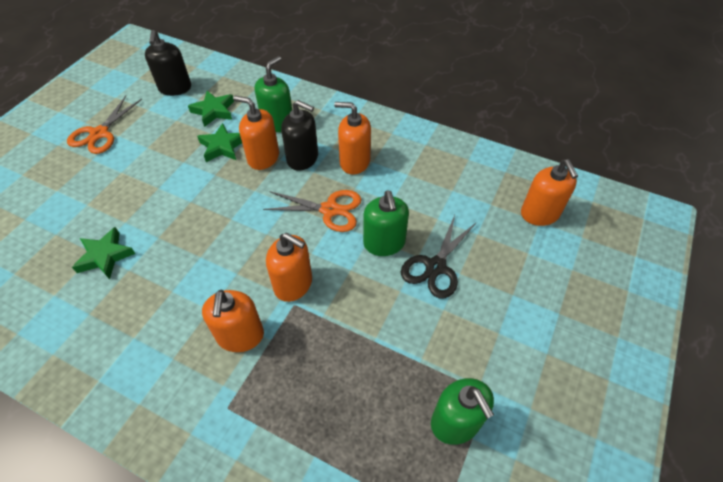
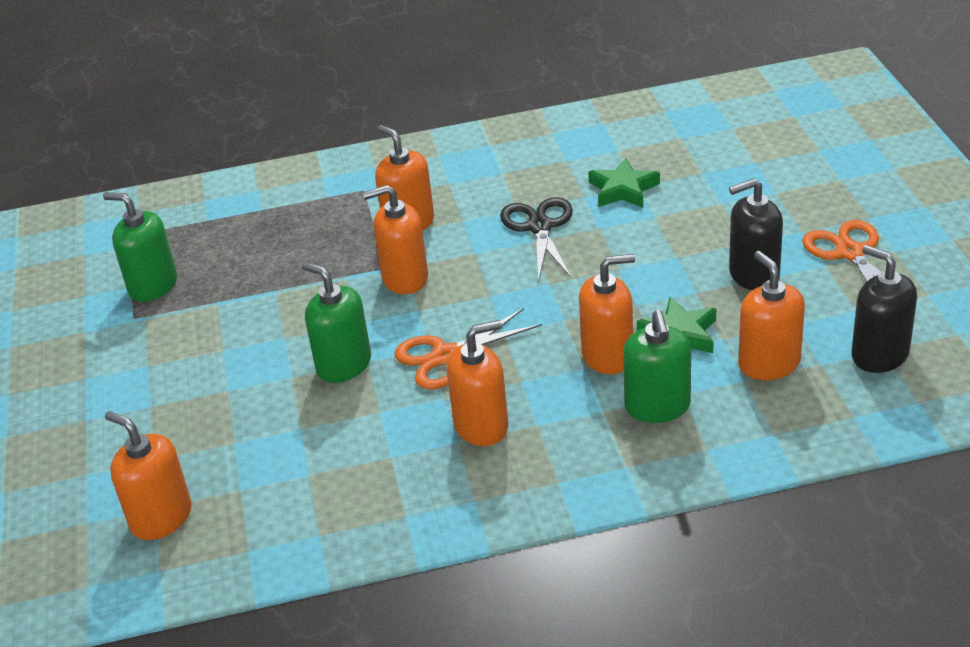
camera: 145 degrees right, 15 degrees down
green star [188,91,234,127] -> orange soap dispenser [738,251,805,380]
black soap dispenser [281,100,318,171] -> black soap dispenser moved to [729,178,783,290]
black scissors [401,215,477,299] -> black scissors moved to [500,197,573,282]

